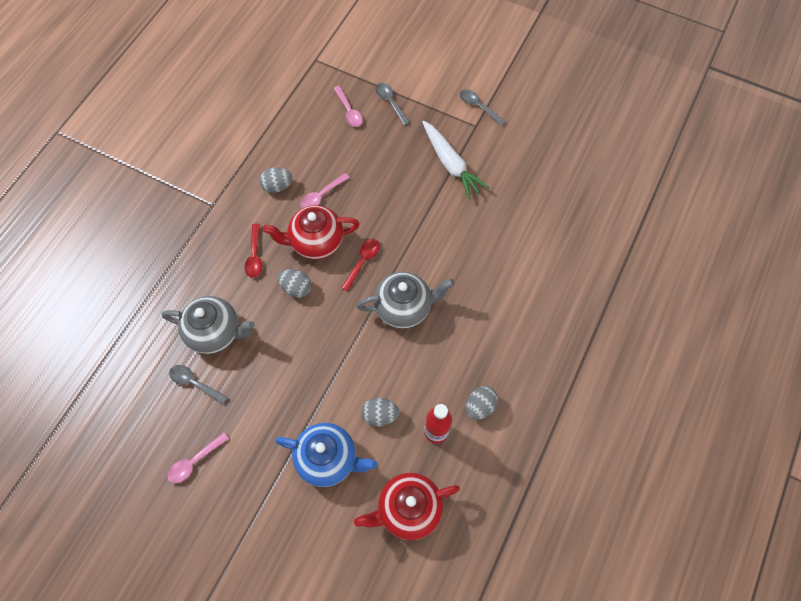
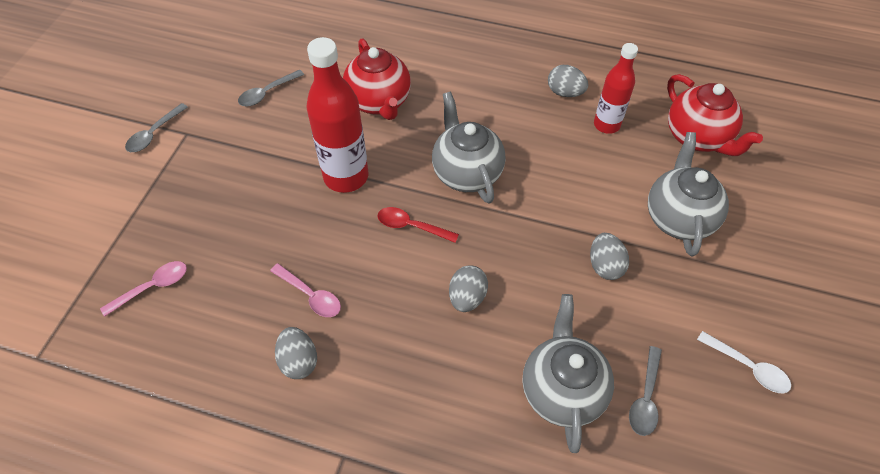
camera: 100 degrees left, 10 degrees down
pink spoon [167,432,229,483] -> white spoon [697,331,791,393]
red spoon [245,223,262,278] -> none
red teapot [263,205,360,259] -> red teapot moved to [343,38,411,120]
blue teapot [275,423,377,487] -> grey teapot [648,132,729,257]
grey egg [361,398,399,426] -> grey egg moved to [590,233,629,280]
grey spoon [375,83,410,126] -> grey spoon moved to [238,70,304,106]
white carrot [422,121,489,199] -> none
none -> red bottle [307,37,368,193]

